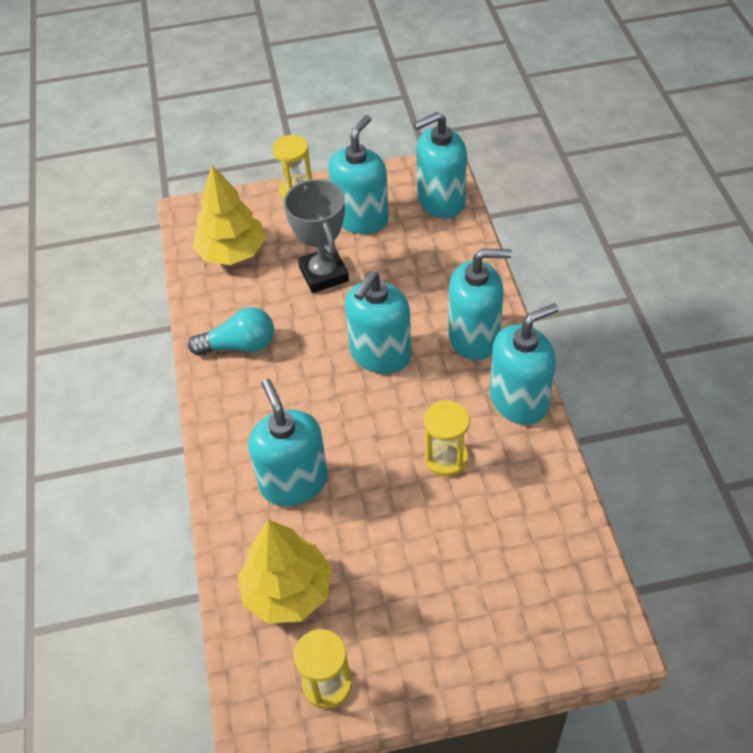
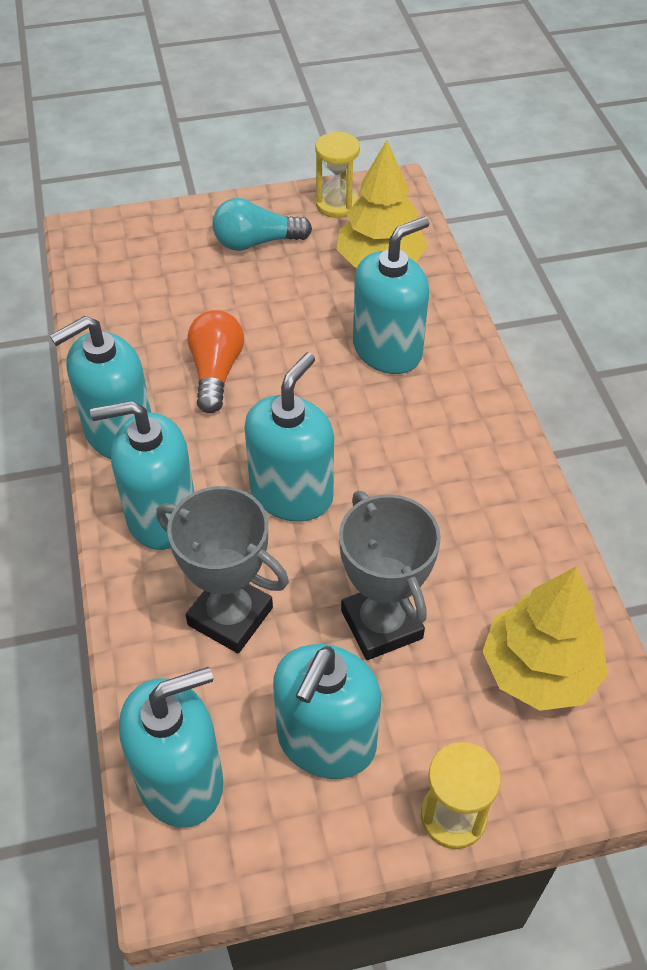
camera: 175 degrees right, 0 degrees up
turquoise light bulb [188,307,274,355] -> turquoise light bulb moved to [213,198,312,251]
turquoise soap dispenser [248,379,328,506] -> turquoise soap dispenser turned 105 degrees counterclockwise [353,216,429,374]
yellow hourglass [424,401,470,476] -> orange light bulb [187,310,244,413]
none -> grey trophy [156,486,289,653]

